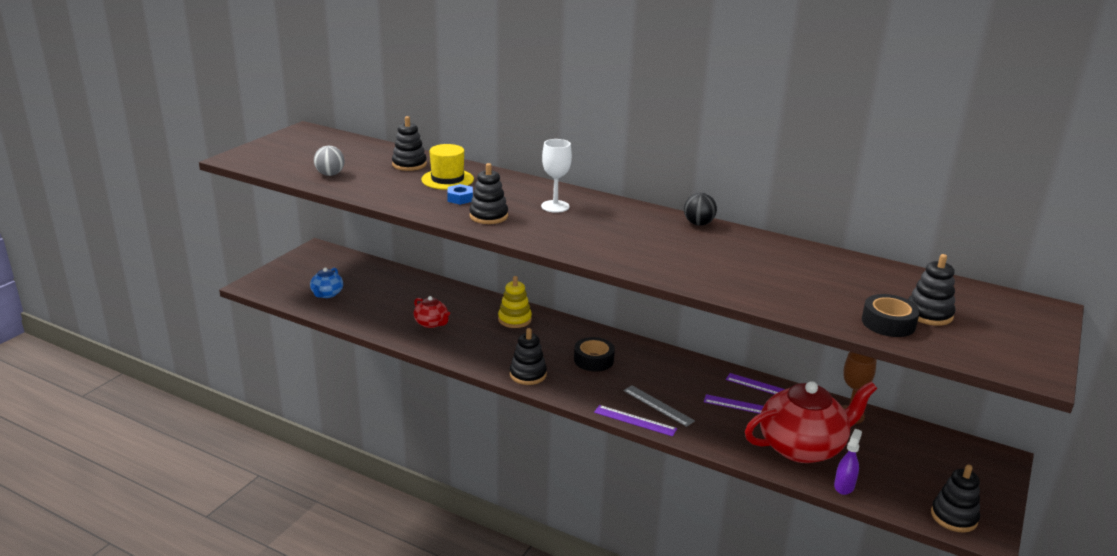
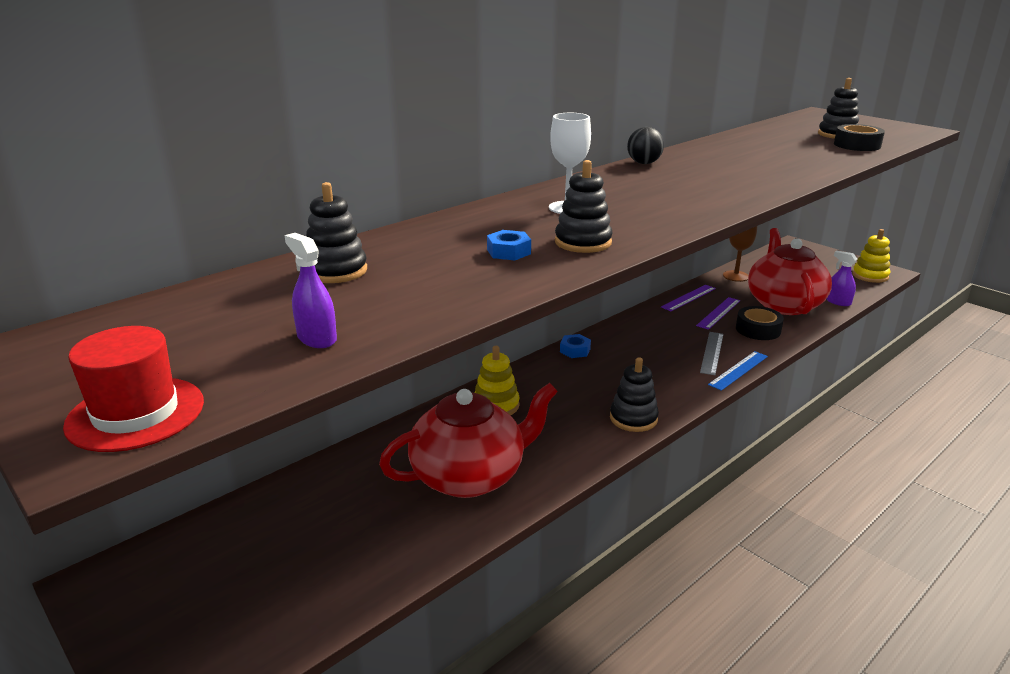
camera: 70 degrees left, 0 degrees up
blue teapot [310,267,343,298] -> none
grey ball [314,146,344,176] -> purple spray bottle [284,233,337,348]
red teapot [414,296,450,328] -> red teapot [379,383,558,498], size x2.12
yellow hat [421,144,474,190] -> none
black tape [574,337,615,371] -> black tape moved to [736,306,784,340]
purple ruler [594,405,677,437] -> blue ruler [708,351,768,391]
grey ruler [623,385,695,427] -> grey ruler turned 45 degrees counterclockwise [700,332,724,375]
black stacking toy [931,465,980,533] -> yellow stacking toy [852,229,890,283]
none -> red hat [63,326,204,452]
none -> blue nut [560,334,591,358]

